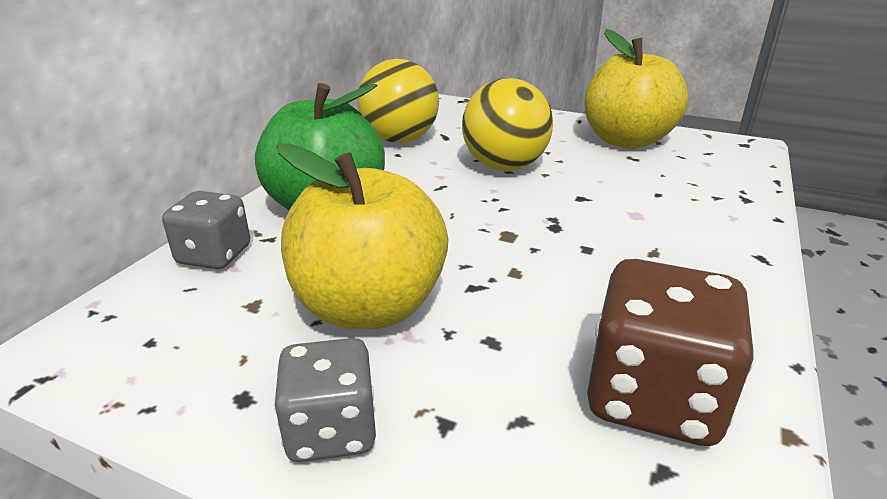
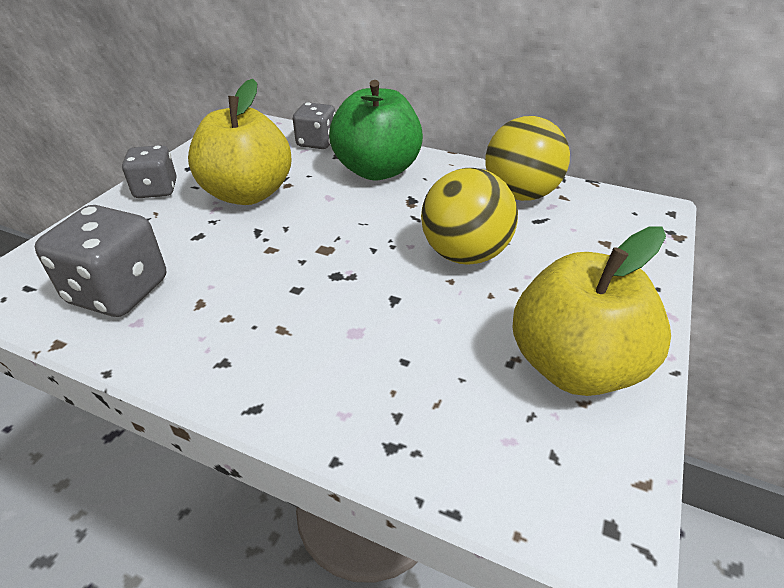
camera: 90 degrees right, 10 degrees up
brown dice [587,259,755,446] -> grey dice [35,205,166,317]

